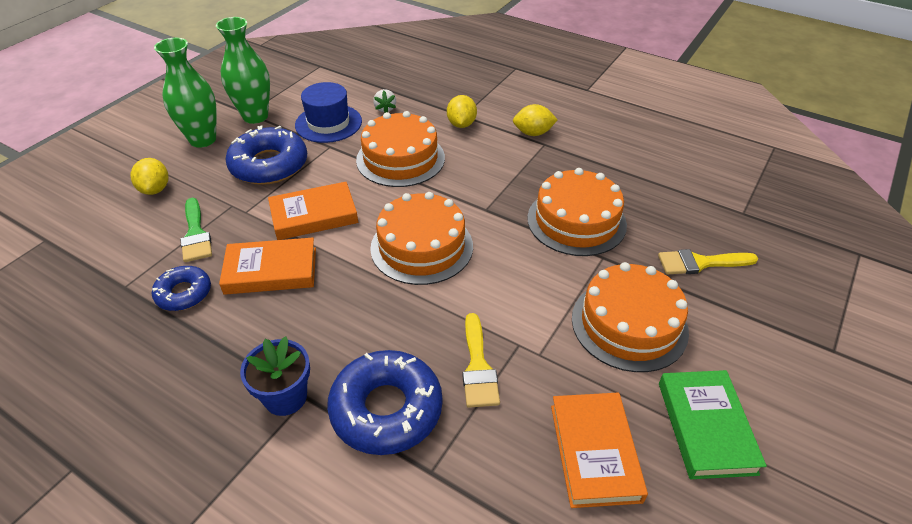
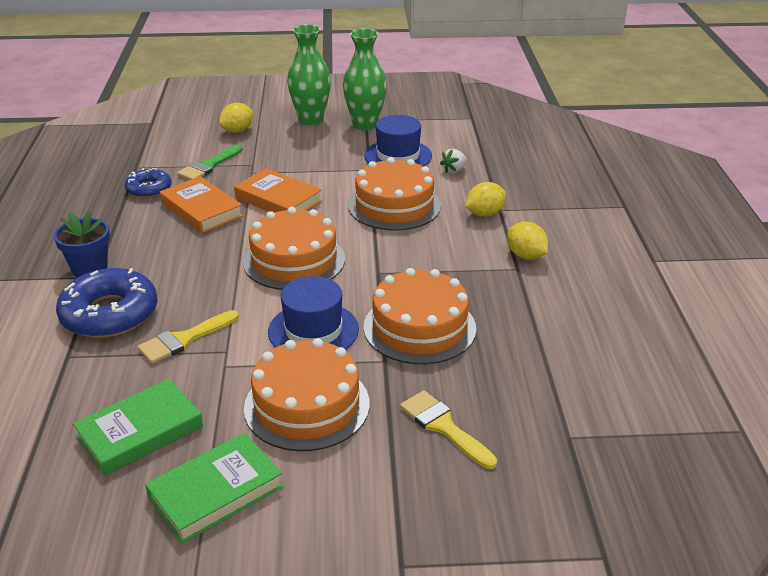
camera: 55 degrees right, 10 degrees down
blue donut [225,125,307,185] -> none
orange book [551,393,648,508] -> green book [73,379,203,476]
none -> blue hat [268,276,359,350]

